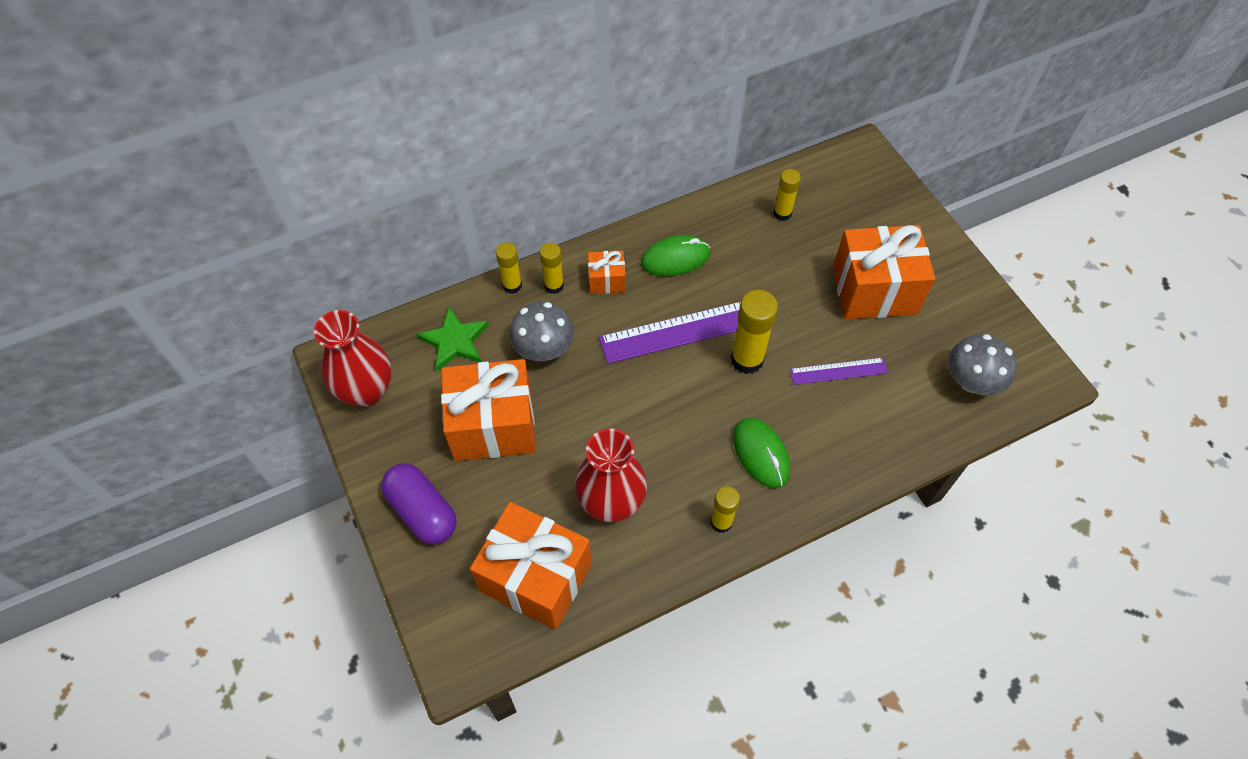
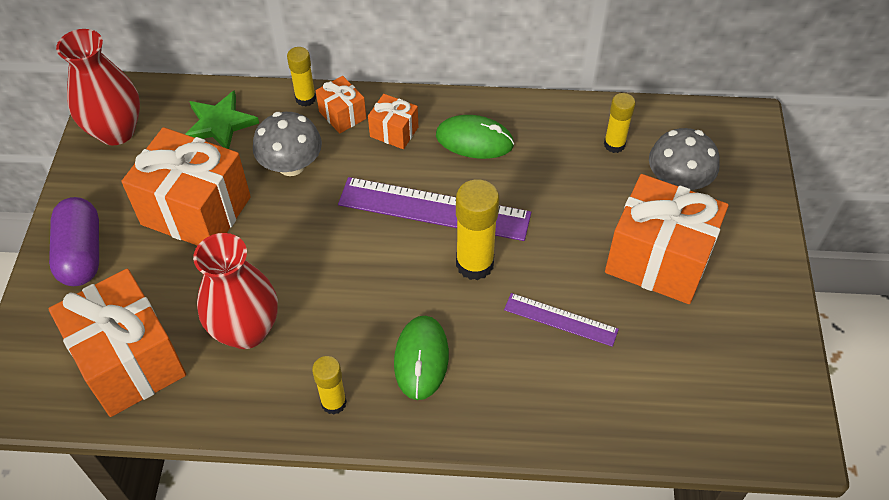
camera: 30 degrees right, 5 degrees down
yellow glue stick [540,243,564,294] -> orange gift [316,76,366,133]
grey mushroom [948,334,1017,396] -> grey mushroom moved to [649,128,720,190]

